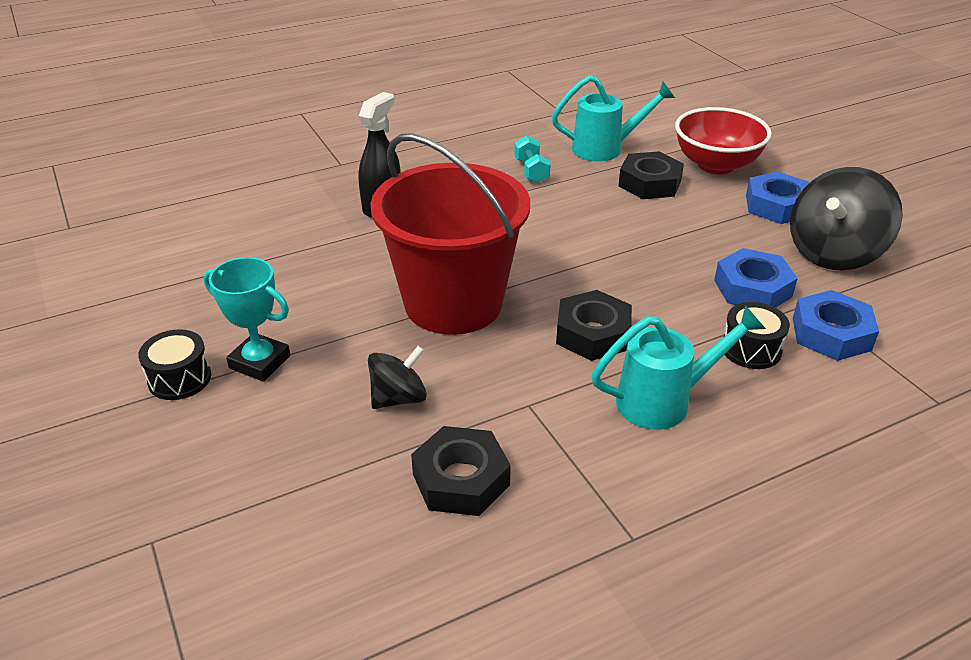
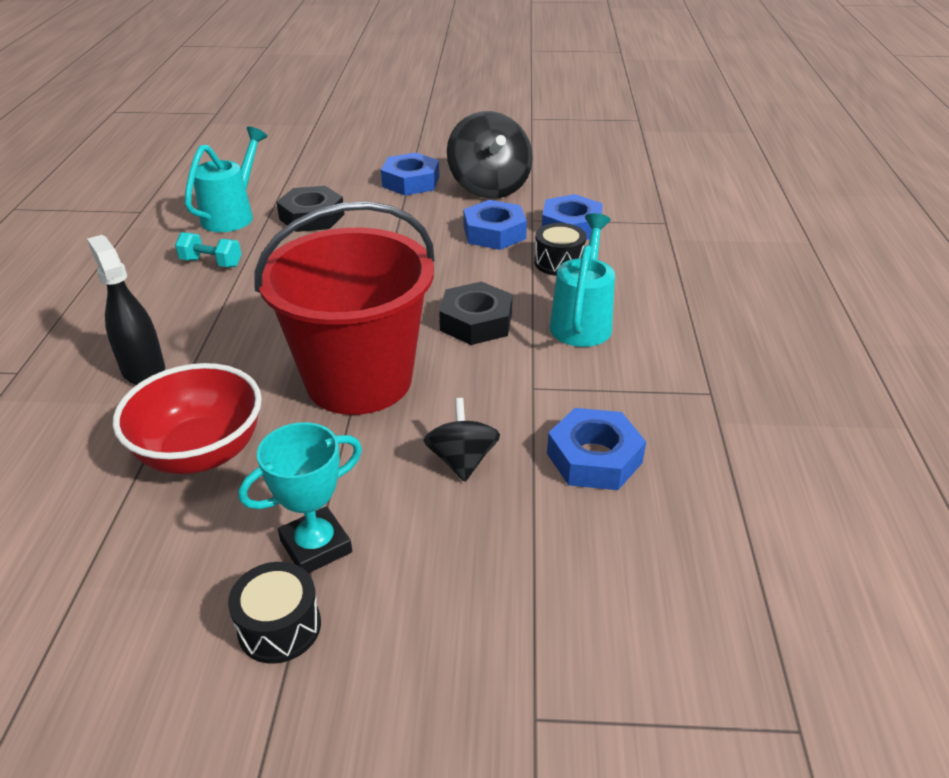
camera: 60 degrees left, 0 degrees up
black nut [411,426,511,516] -> blue nut [547,408,646,490]
red bowl [675,107,772,174] -> red bowl moved to [113,363,262,474]

